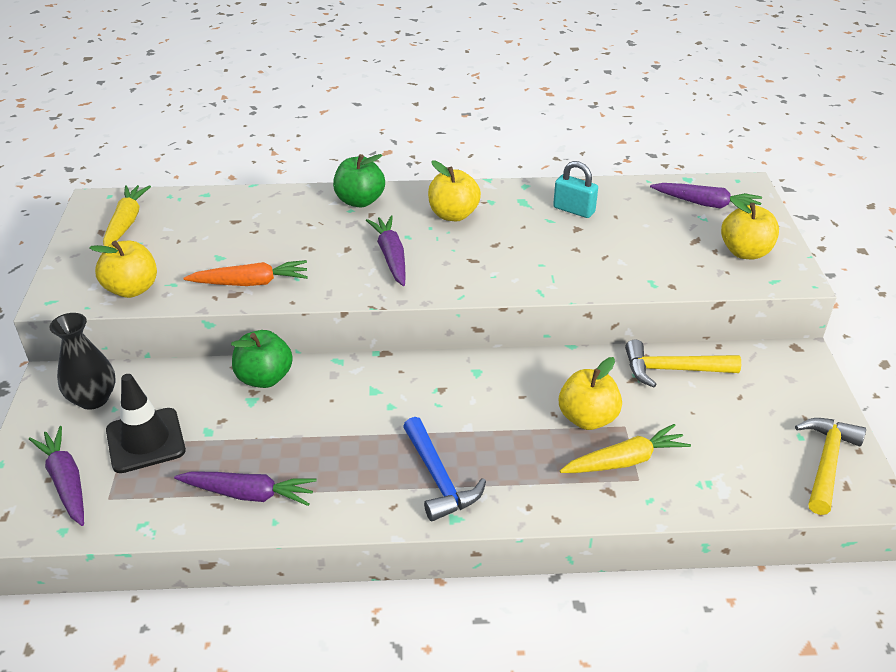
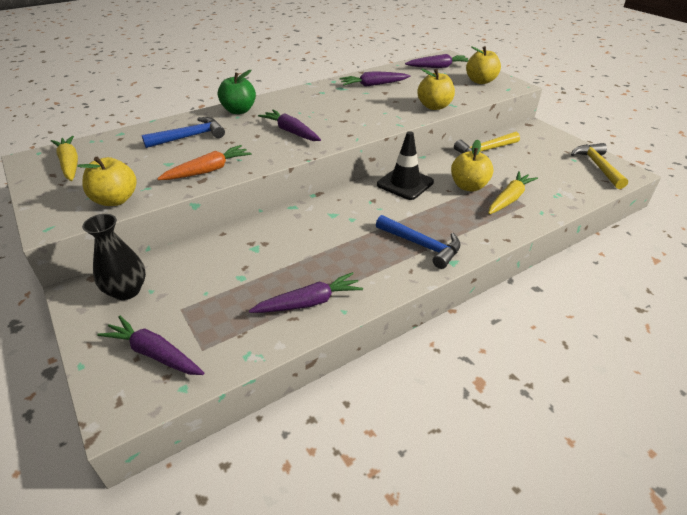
camera: 30 degrees left, 0 degrees up
black traffic cone [106,374,186,473] -> black traffic cone moved to [377,131,434,200]
green apple [231,330,293,388] -> none
yellow apple [428,161,481,221] -> yellow apple moved to [417,69,455,110]
turquoise padlock [553,161,598,218] -> purple carrot [340,71,410,87]
none -> blue hammer [142,117,225,148]

